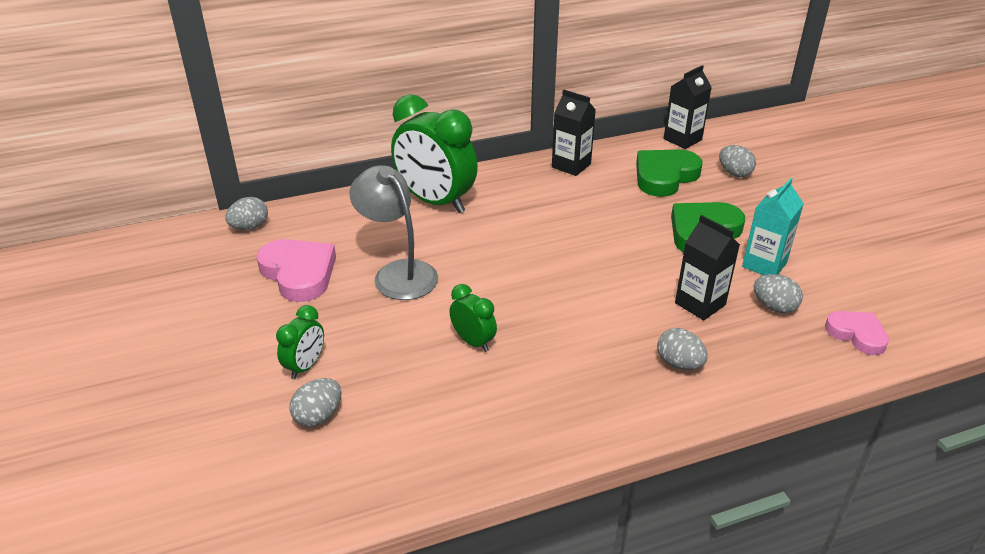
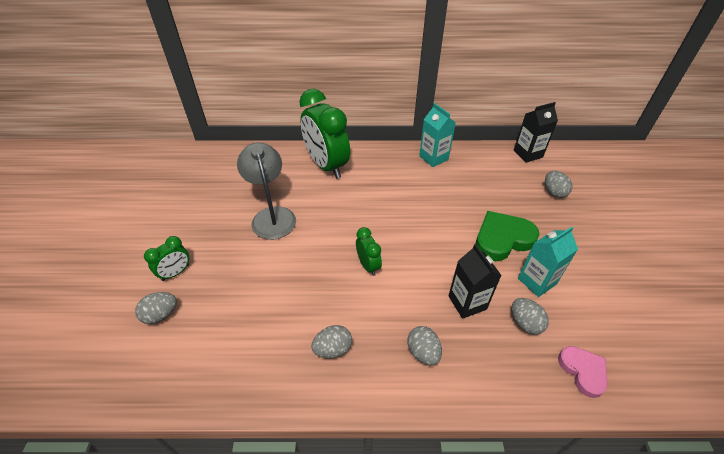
camera: 20 degrees right, 10 degrees up
grey egg [225,197,268,230] -> grey egg moved to [311,325,352,358]
pink heart [256,239,336,302] -> none
green clock [449,284,497,352] -> green clock moved to [356,227,382,276]
black carton [552,89,596,176] -> turquoise carton [419,103,456,167]
green heart [636,150,702,197] -> none

